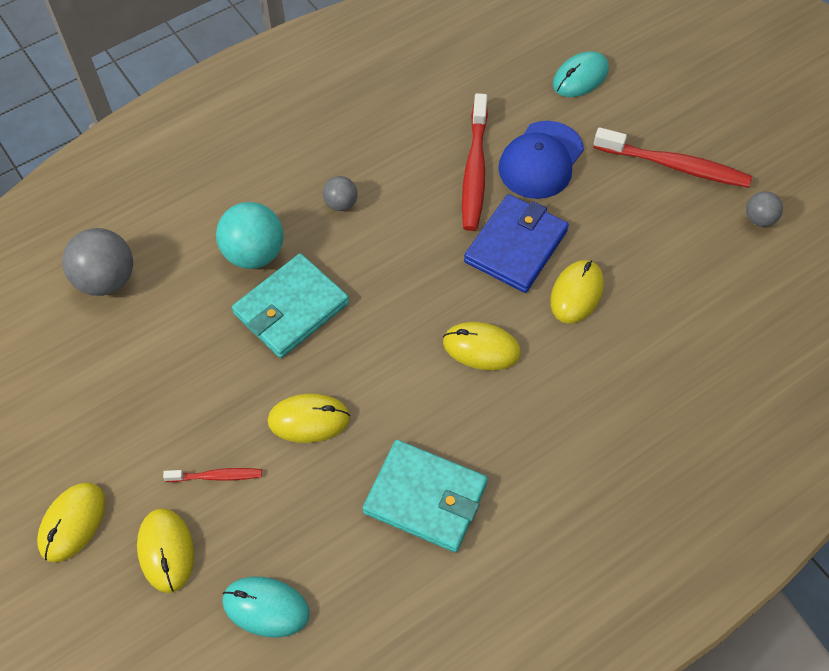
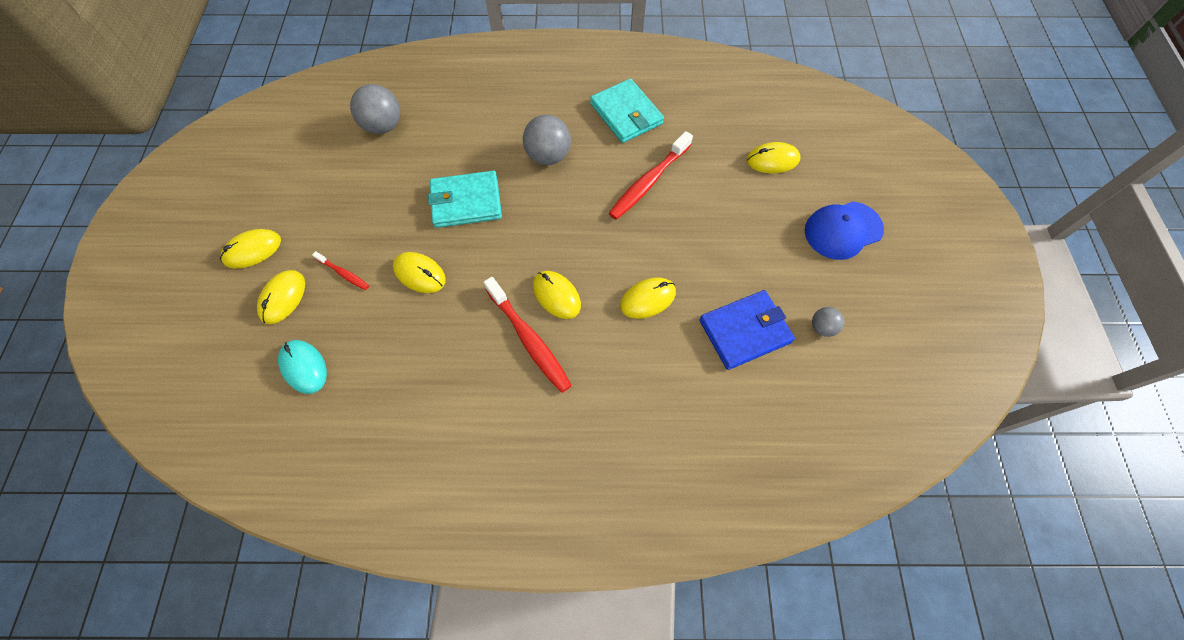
camera: 35 degrees right, 5 degrees up
turquoise ball [216,202,284,269] -> none
grey ball [323,176,358,211] -> grey ball [523,115,571,165], size x1.84
turquoise wallet [363,440,488,553] -> turquoise wallet moved to [590,79,664,143]
blue wallet [464,194,569,293] -> blue wallet moved to [699,290,795,370]
blue cap [498,121,584,199] -> blue cap moved to [805,201,884,260]
turquoise mouse [553,51,609,97] -> yellow mouse [747,142,800,173]
red toothbrush [593,127,752,188] -> red toothbrush moved to [484,277,572,393]

